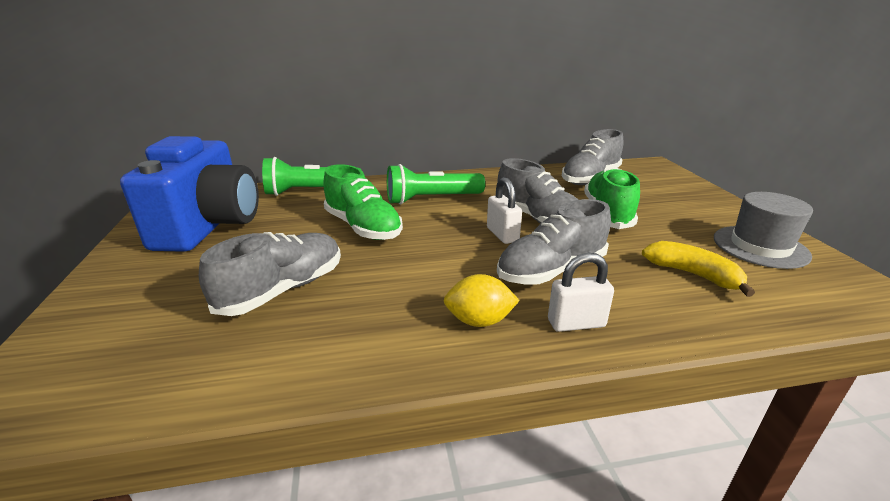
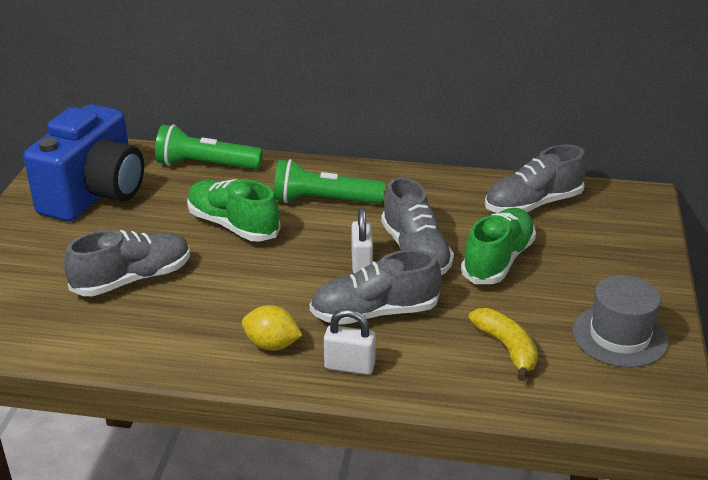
camera: 20 degrees right, 5 degrees up
green shoe [323,164,403,240] -> green shoe turned 150 degrees clockwise [187,179,281,242]

